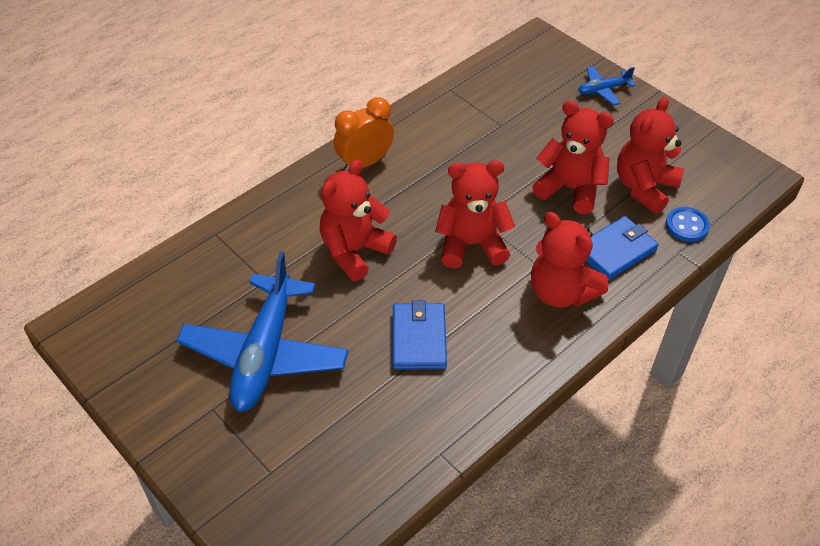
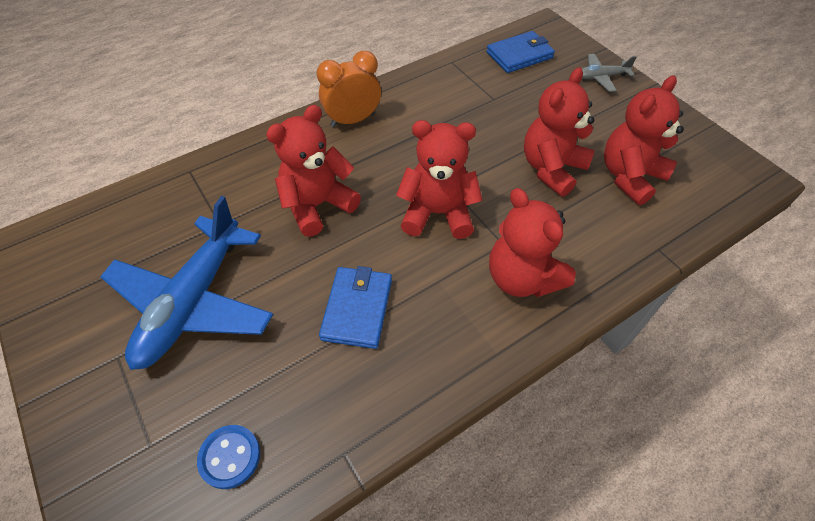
camera: 10 degrees right, 5 degrees up
red teddy bear [532,101,614,214] -> red teddy bear turned 90 degrees counterclockwise [524,67,595,197]
blue plane [578,66,636,106] -> grey plane [582,54,637,92]
blue wallet [586,216,658,281] -> blue wallet moved to [486,31,555,73]
blue button [666,207,710,242] -> blue button moved to [197,425,260,489]

